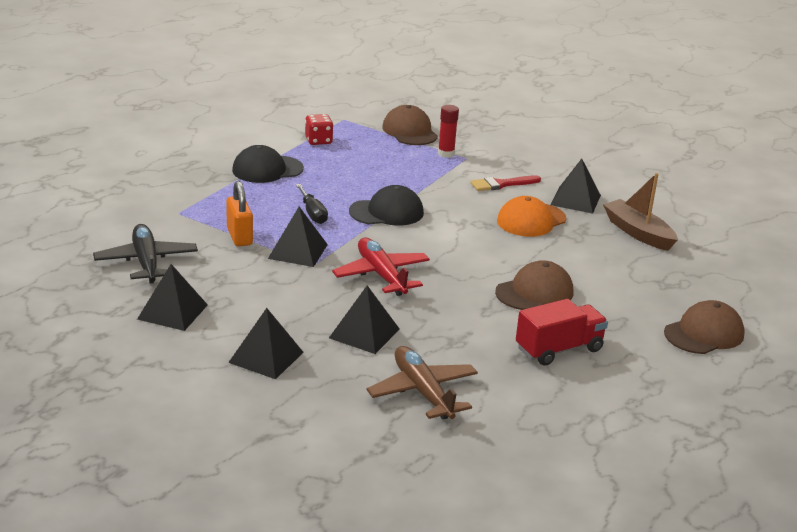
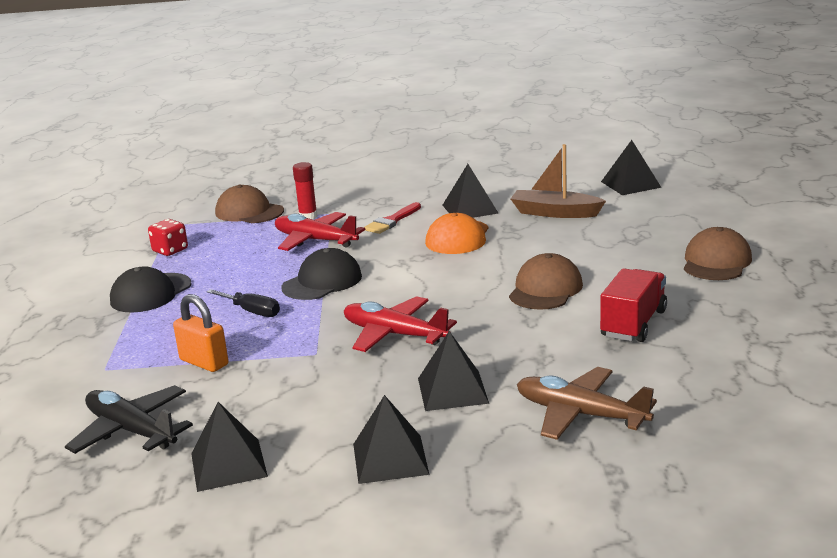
camera: 30 degrees left, 5 degrees down
black pyramid [268,207,328,267] -> black pyramid moved to [601,140,662,195]
none -> red plane [275,212,365,251]

